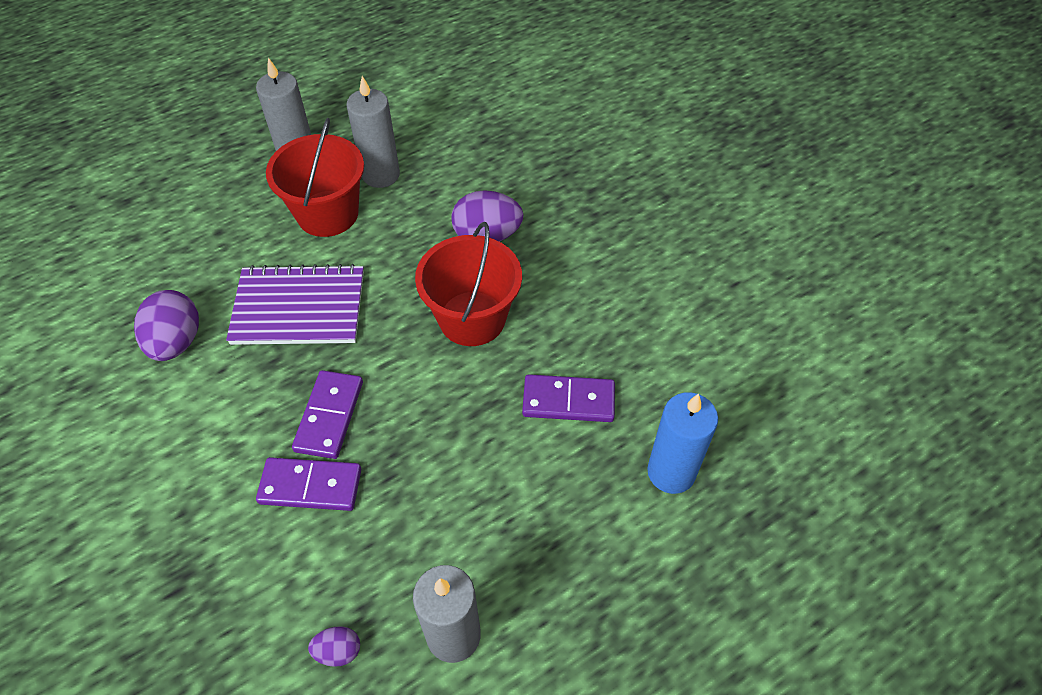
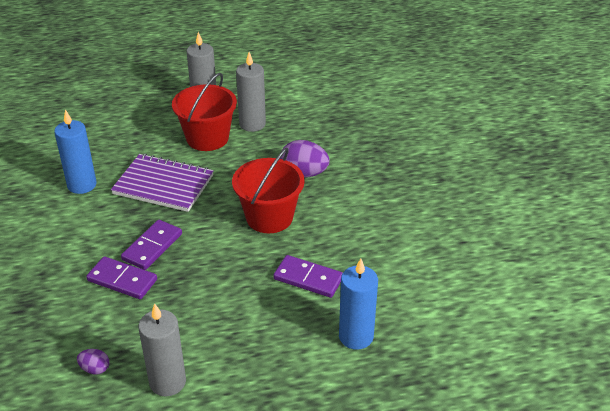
camera: 20 degrees right, 15 degrees down
purple egg [134,290,199,361] -> blue candle [54,109,97,194]

